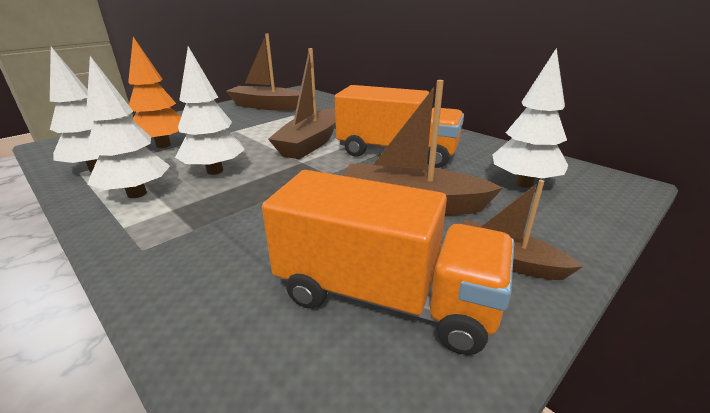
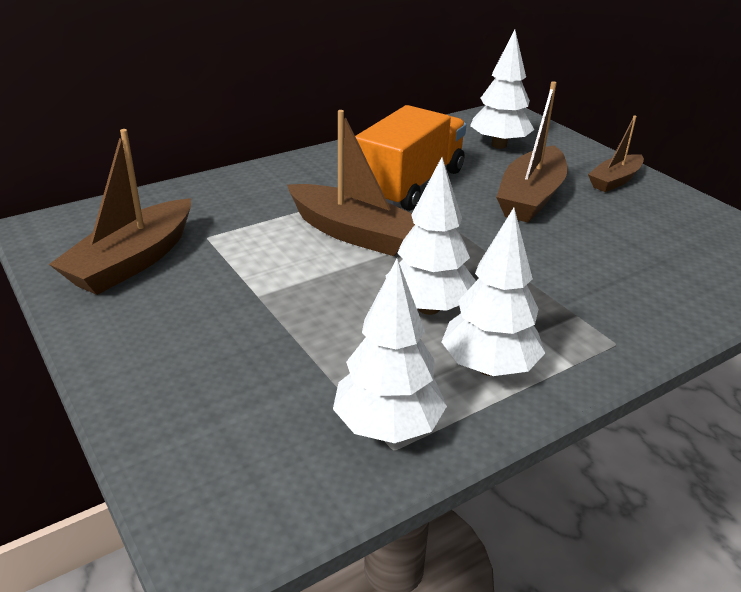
camera: 80 degrees left, 5 degrees up
orange tree [128,37,181,148] -> none
orange truck [262,170,514,355] -> none

